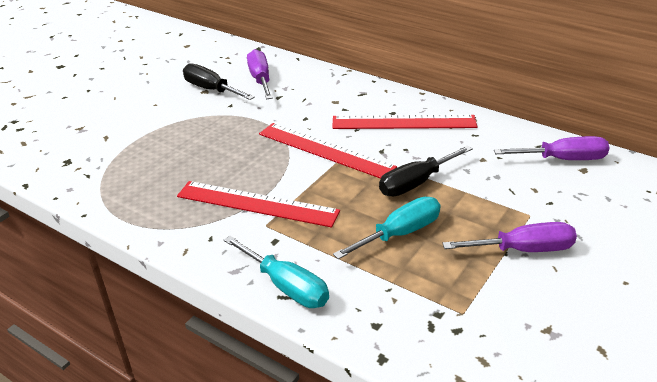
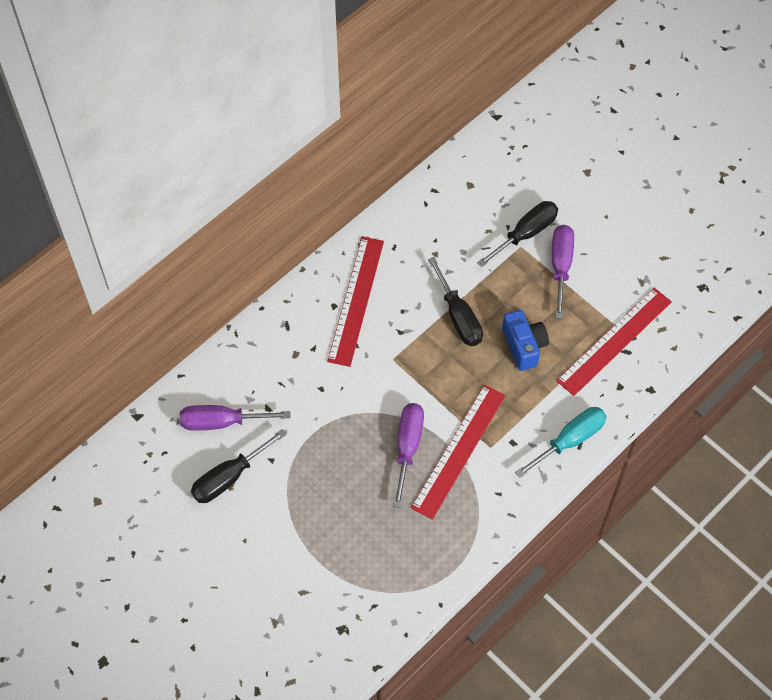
camera: 80 degrees left, 25 degrees up
red ruler [259,123,397,179] -> red ruler moved to [556,288,672,396]
turquoise screwdriver [333,197,441,259] -> blue camera [502,310,549,371]
purple screwdriver [494,136,609,160] -> purple screwdriver moved to [393,403,424,508]
none -> black screwdriver [477,201,558,268]

